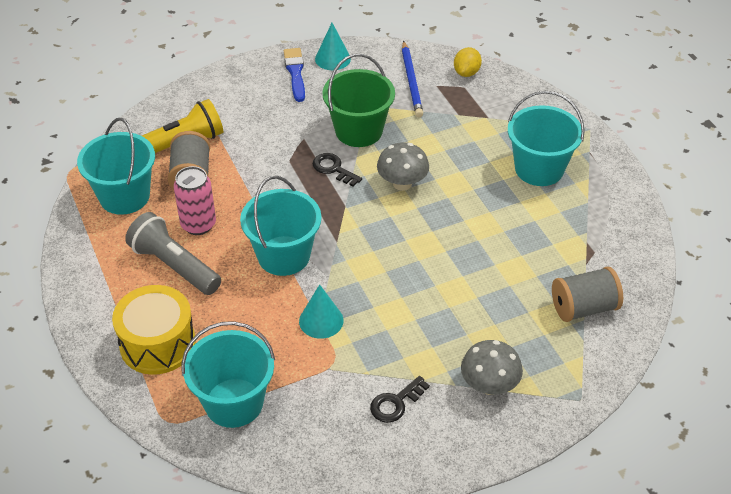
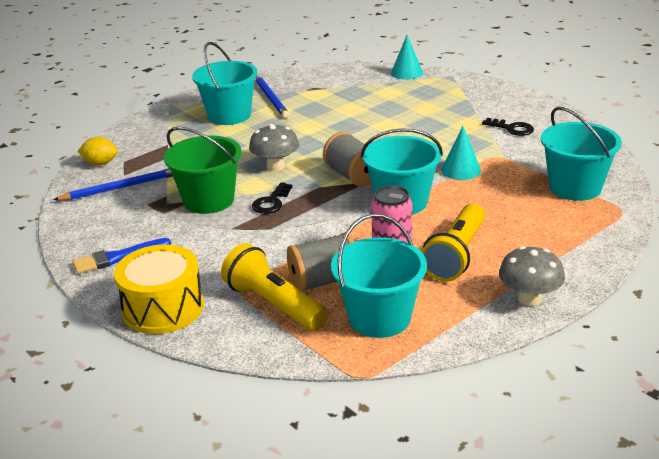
camera: 105 degrees left, 15 degrees down
yellow drum [112,285,196,375] -> yellow drum moved to [114,244,204,334]
grey flashlight [125,212,221,295] -> yellow flashlight [421,204,485,282]
turquoise cone [315,23,351,70] -> turquoise cone moved to [391,35,423,80]
grey mushroom [461,340,523,395] -> grey mushroom moved to [499,246,565,306]
grey spool [552,267,623,322] -> grey spool moved to [323,132,371,187]
none -> blue pencil [256,76,290,118]

